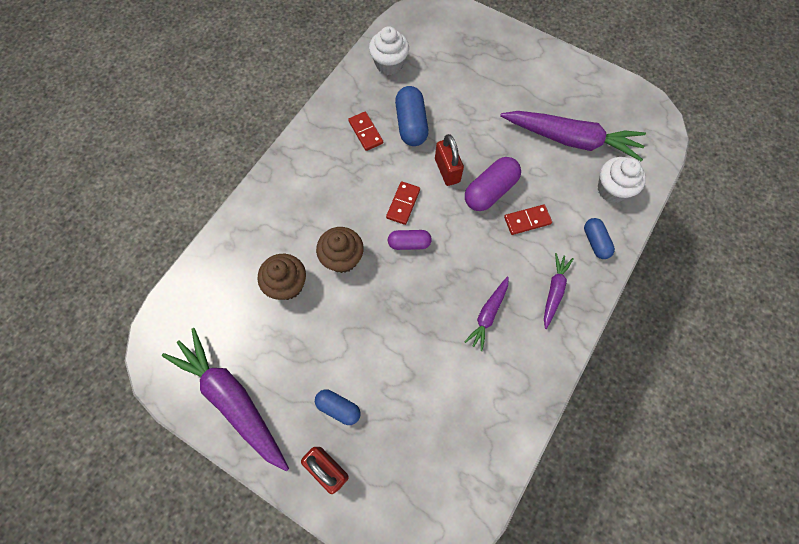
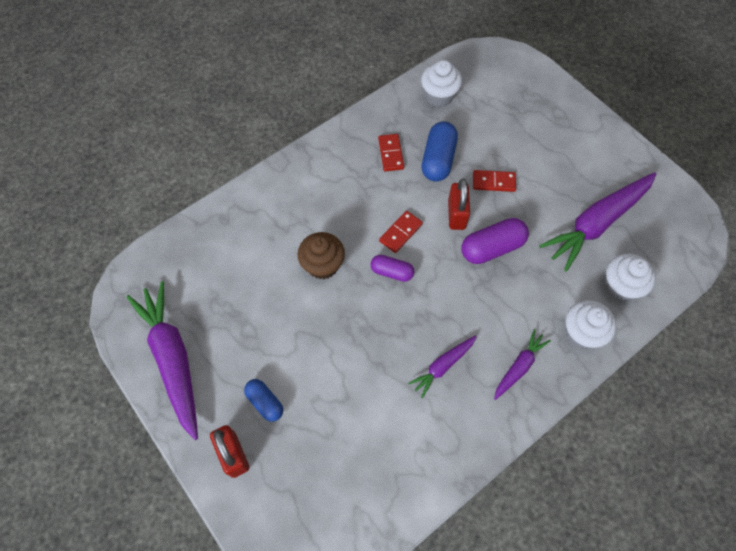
camera: 20 degrees right, 5 degrees down
brown cupcake [258,254,306,300] -> none
purple carrot [500,111,646,161] -> purple carrot turned 105 degrees clockwise [539,172,656,271]
red domino [504,204,552,235] -> red domino moved to [473,170,516,192]
blue capsule [584,218,615,259] -> white cupcake [565,300,616,349]

